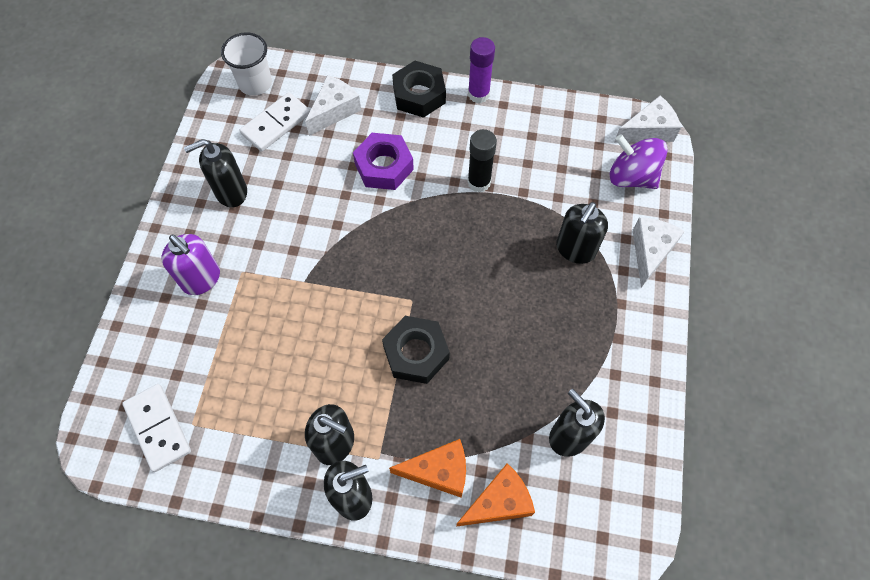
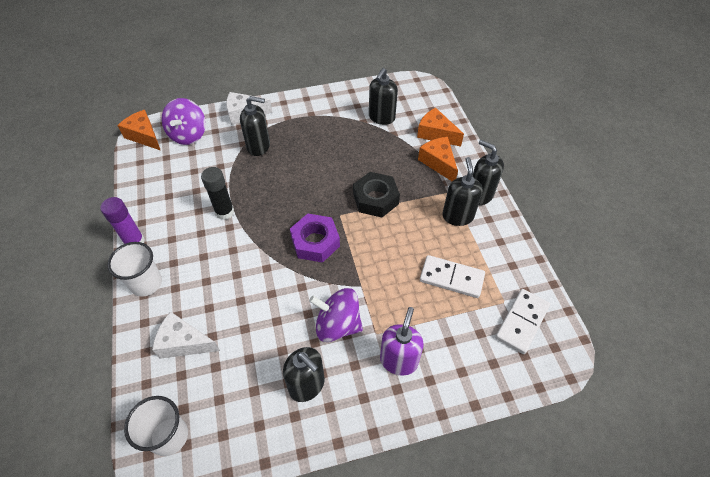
camera: 115 degrees left, 10 degrees down
white domino [240,92,310,152] -> white domino moved to [420,255,485,298]
purple nut [353,133,414,190] -> purple nut moved to [290,214,340,263]
black nut [392,61,446,118] -> white cup [107,242,162,297]
white cheese [614,96,681,143] -> orange cheese [117,110,161,151]
none -> purple spinning top [309,288,363,342]

